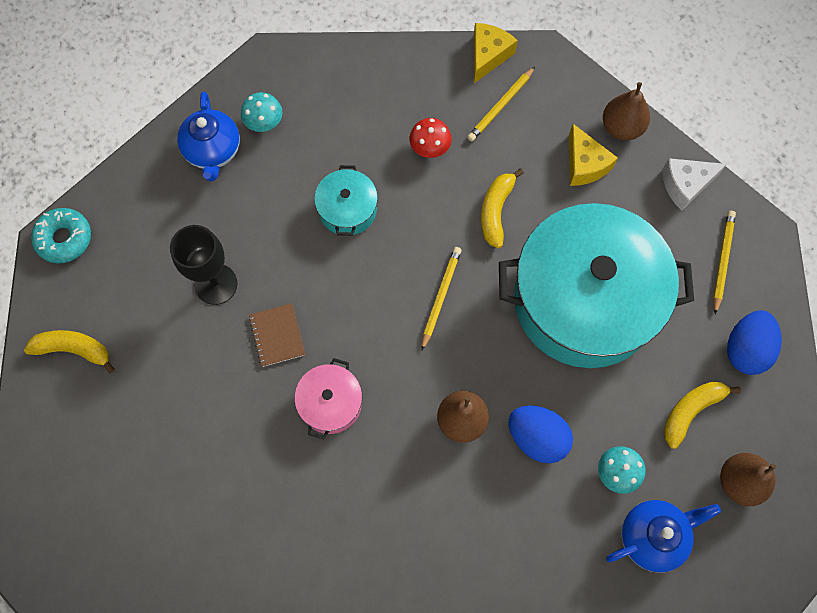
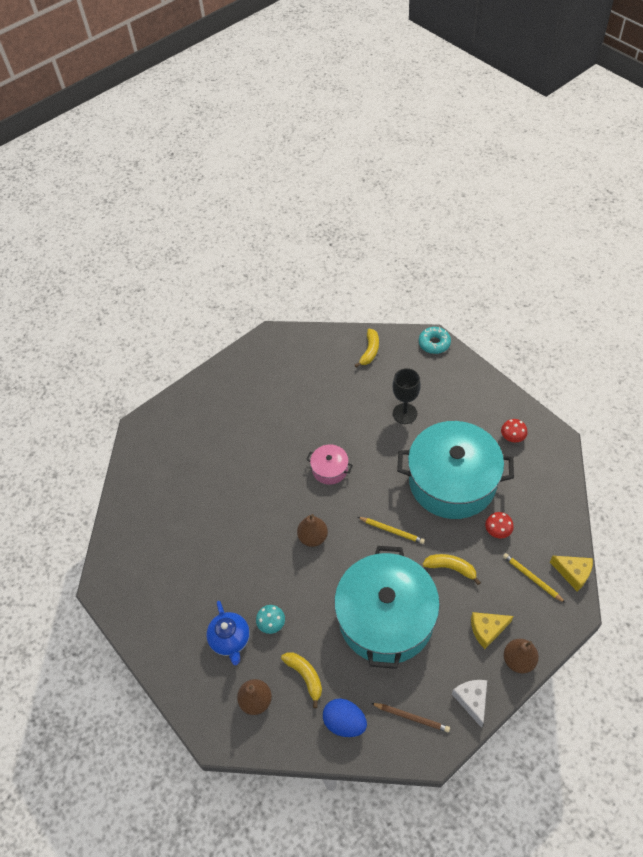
camera: 100 degrees right, 15 degrees down
blue teapot [177,91,240,181] -> none
turquoise mushroom [241,92,282,132] -> red mushroom [501,419,527,442]
brown notebook [249,303,305,367] -> none
turquoise pot [314,165,378,236] -> turquoise pot [397,421,514,519], size x2.37
blue egg [509,405,573,464] -> none
yellow pencil [713,211,736,314] -> brown pencil [371,703,450,732]

